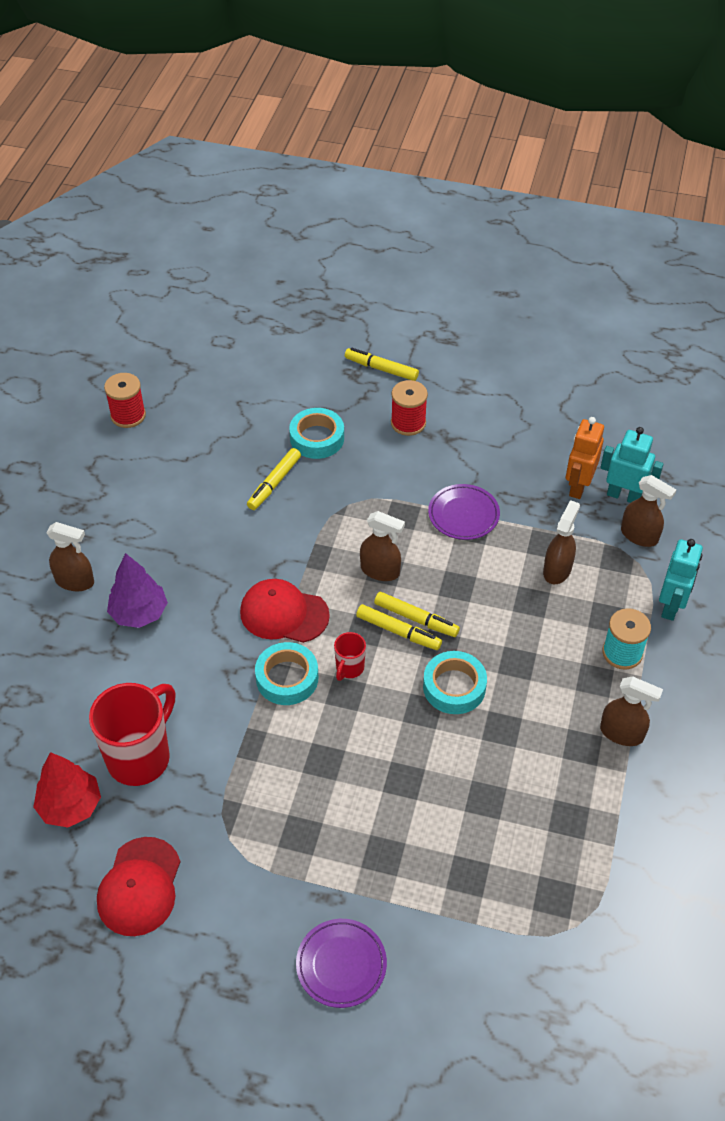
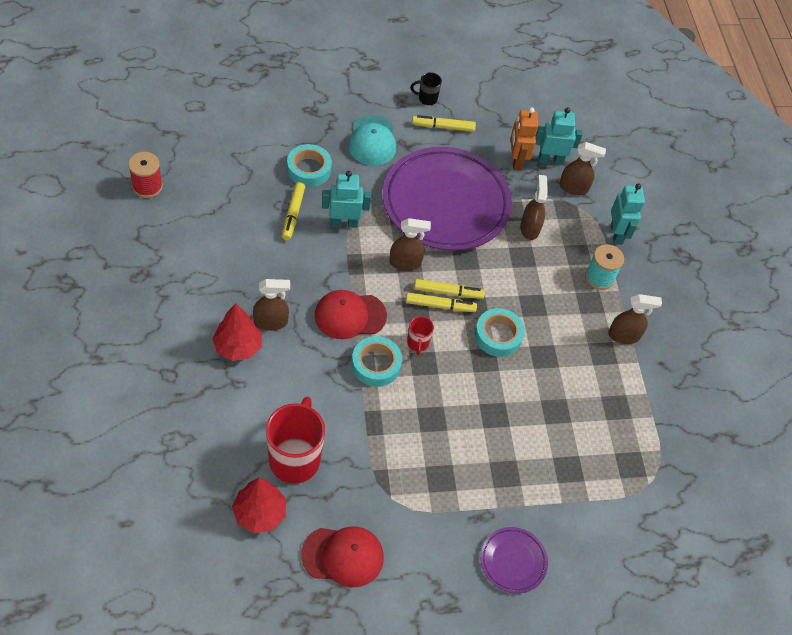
camera: 30 degrees left, 5 degrees up
brown spray bottle [46,522,94,591] -> brown spray bottle moved to [253,279,290,331]
red cap [97,837,180,936] -> red cap turned 75 degrees counterclockwise [301,526,384,587]
purple tree [107,553,168,628] -> red tree [212,303,262,361]
yellow marker [345,348,419,381] -> yellow marker moved to [412,115,476,132]
red spool [391,380,428,436] -> turquoise cap [348,115,397,166]
purple plate [428,484,500,540] -> purple plate [383,147,512,251], size x2.31
none -> turquoise robot [322,171,371,228]
none -> black mug [411,72,442,105]

